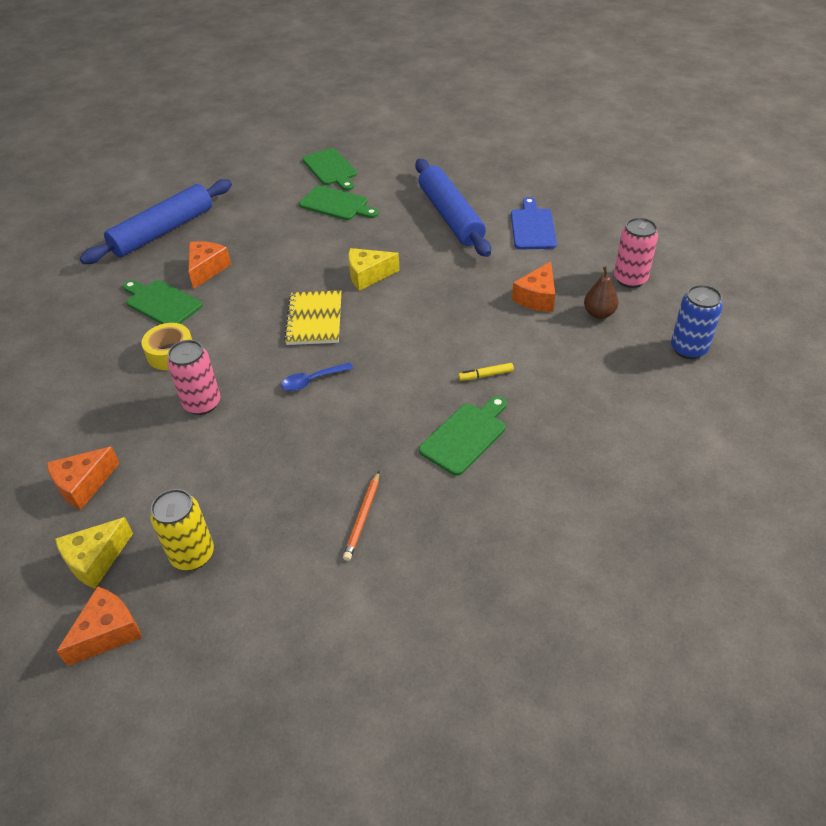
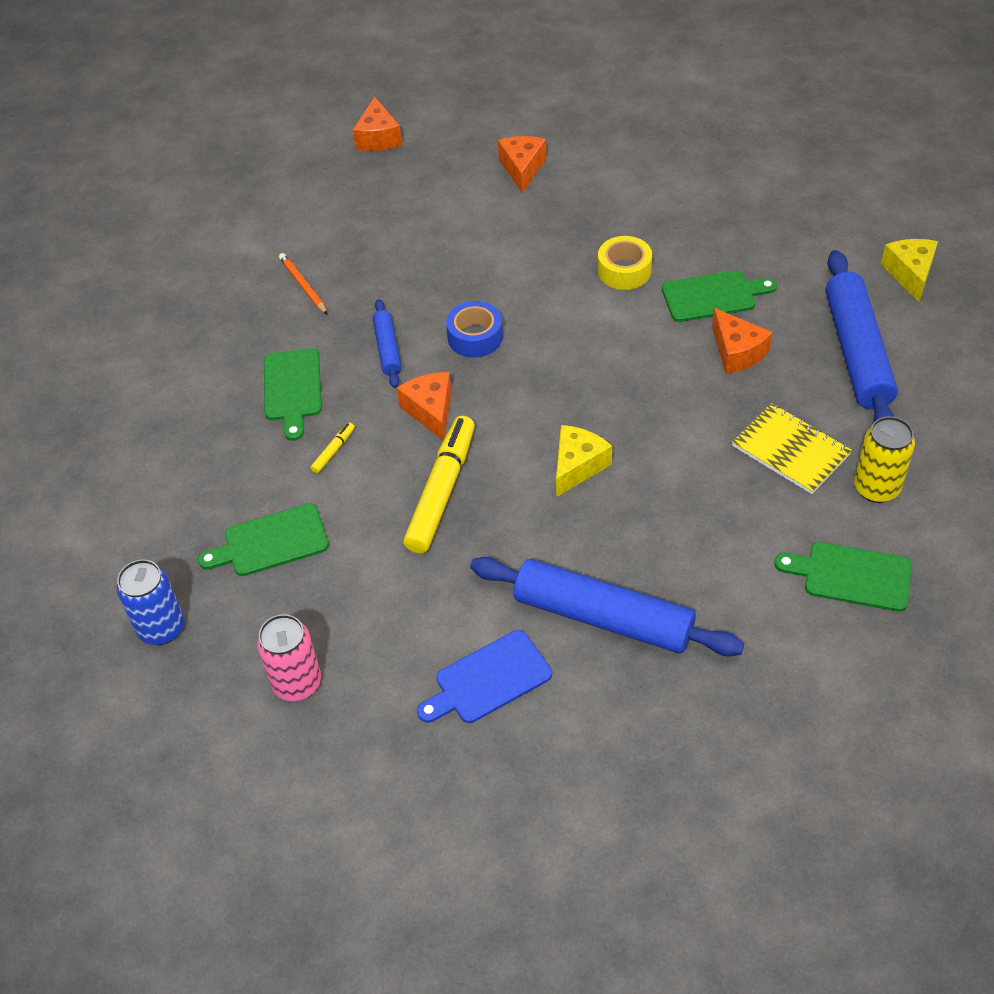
camera: 135 degrees right, 5 degrees up
yellow cheese [55,517,133,589] -> yellow cheese moved to [881,239,938,302]
yellow can [150,489,214,570] -> yellow can moved to [854,416,915,503]
pink can [167,340,221,415] -> none
blue spoon [281,363,353,391] -> blue tape [446,301,503,358]
yellow notebook [284,290,341,345] -> yellow notebook moved to [732,403,852,494]
green cutting board [299,185,379,220] -> green cutting board moved to [198,503,329,576]
blue cutting board [511,197,557,249] -> blue cutting board turned 105 degrees clockwise [417,630,552,723]
orange cheese [512,261,555,312] -> orange cheese moved to [396,372,451,441]
brown pear [584,266,618,319] -> none
none -> blue rolling pin [373,299,401,388]
none -> yellow marker [403,416,475,553]

